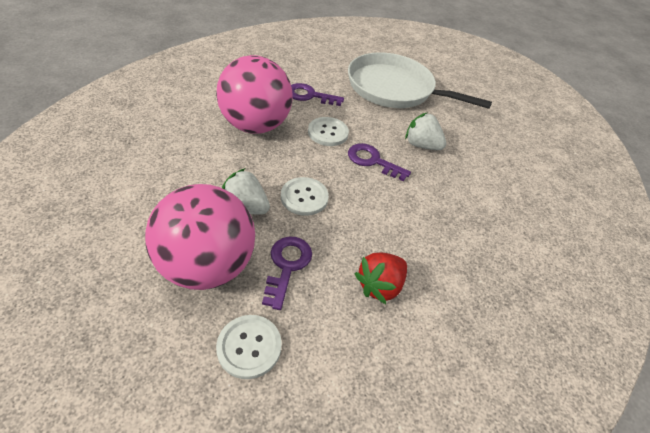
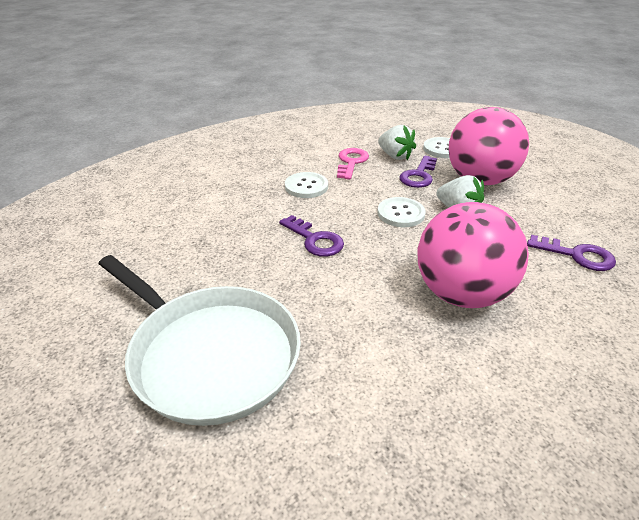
camera: 160 degrees left, 10 degrees down
purple key [291,83,344,106] -> purple key moved to [527,235,616,271]
white button [308,117,349,146] -> white button moved to [285,172,328,198]
red strawberry [355,253,407,304] -> pink key [337,148,369,180]
white strawberry [405,112,446,150] -> white strawberry moved to [378,125,416,160]

